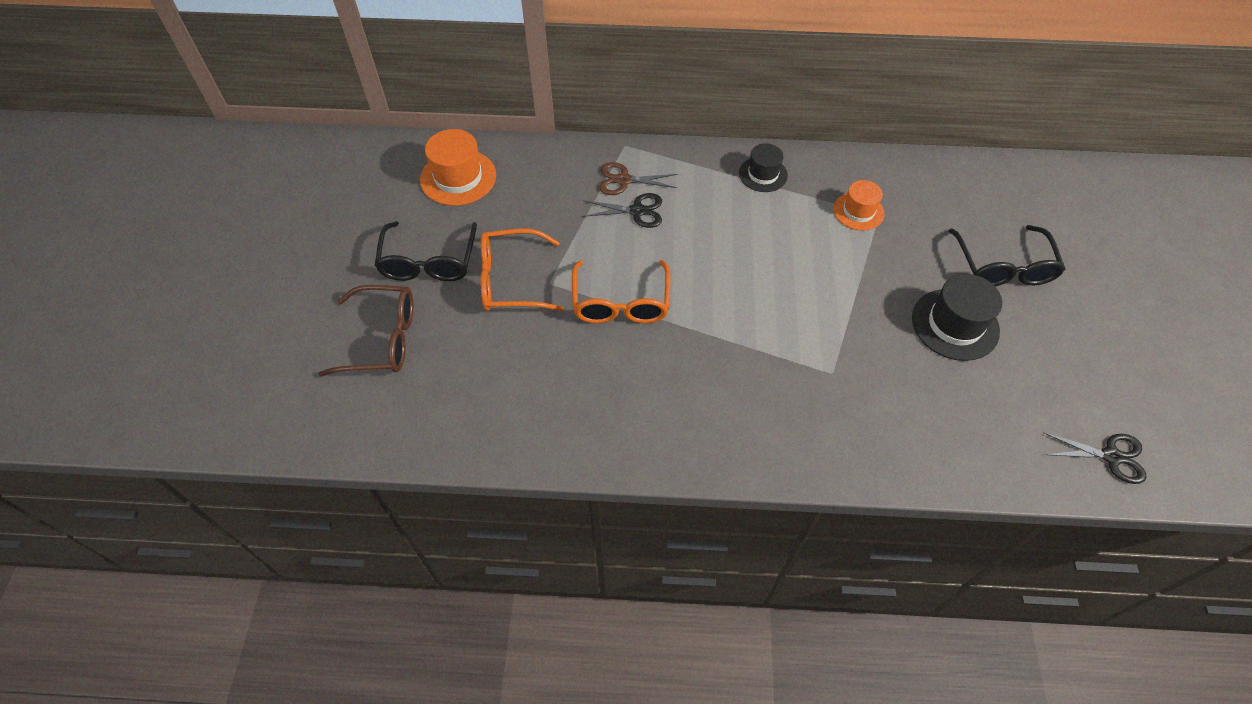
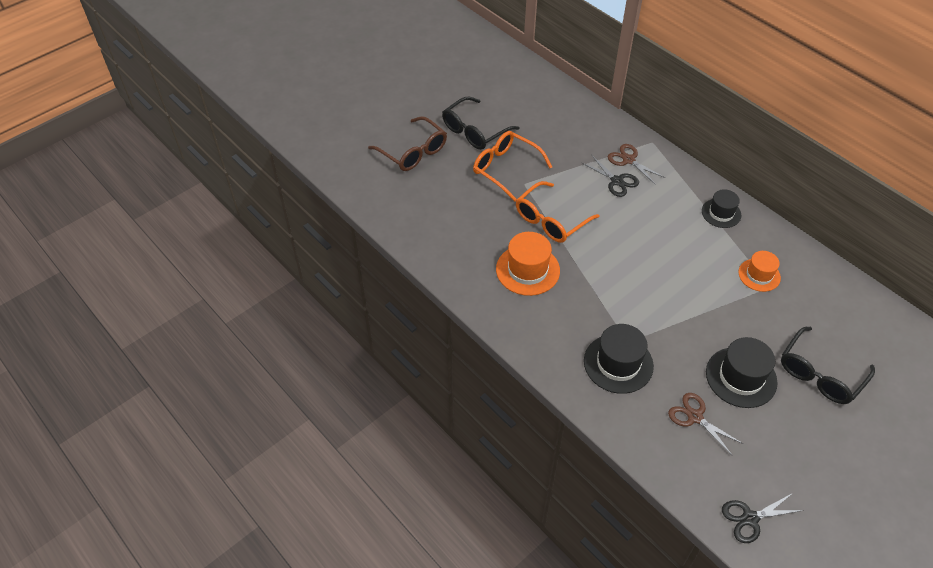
camera: 45 degrees right, 5 degrees down
orange hat [420,129,496,206] -> orange hat moved to [496,232,560,296]
black scissors [1043,432,1146,484] -> black scissors turned 105 degrees clockwise [722,493,804,543]
none -> black hat [584,324,654,394]
none -> brown scissors [668,393,743,455]

